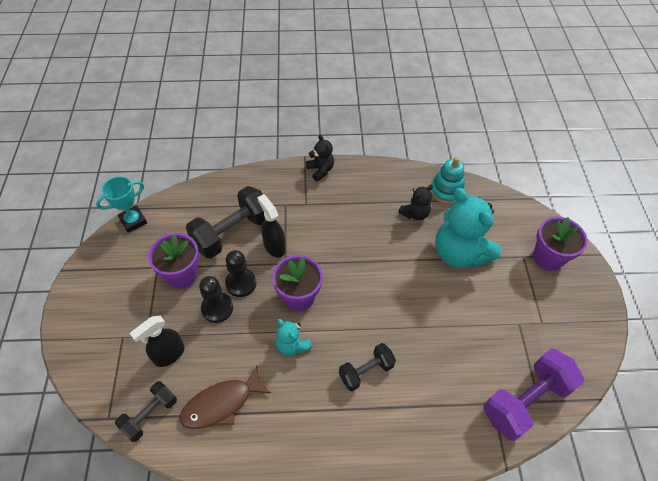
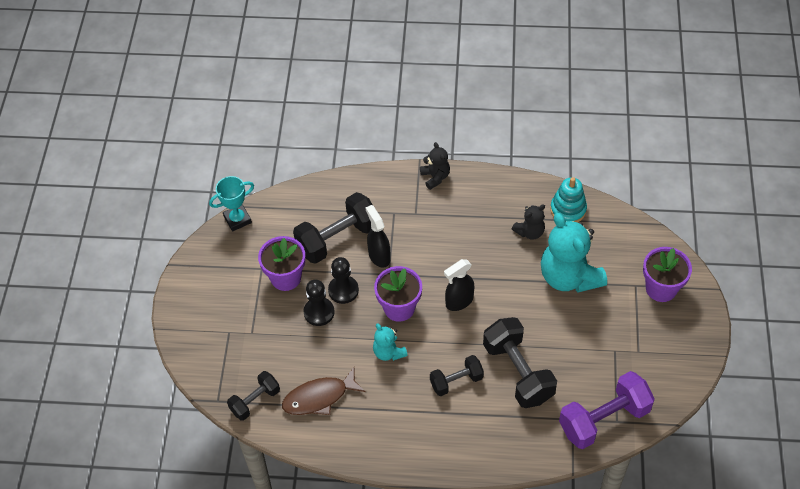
camera: 10 degrees right, 0 degrees up
black spray bottle [130,316,185,367] -> black spray bottle moved to [444,259,474,311]
none -> black dumbbell [483,317,557,408]

